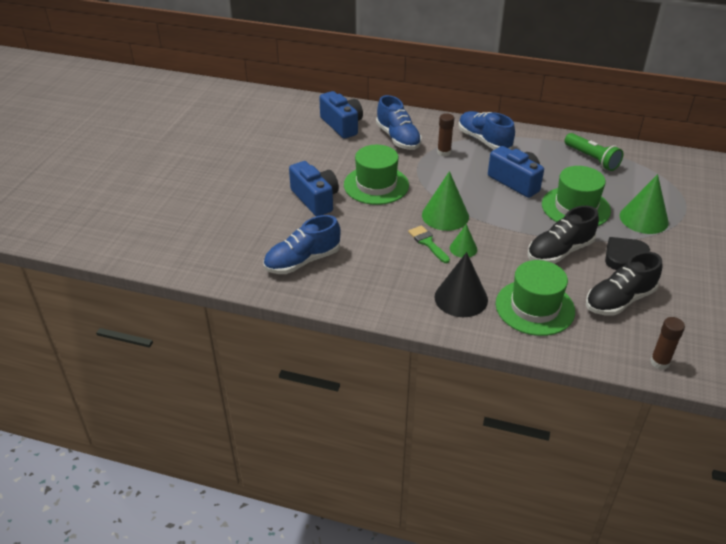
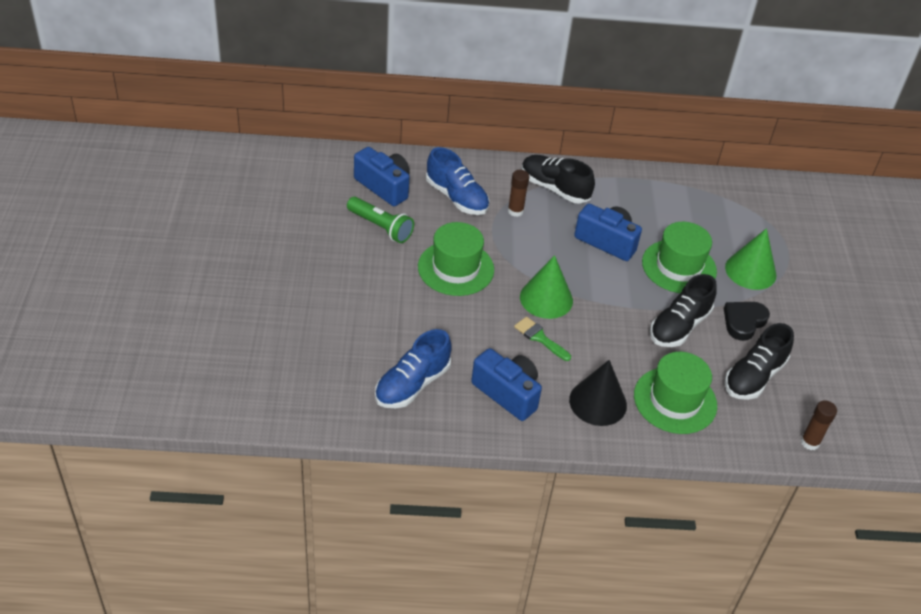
camera: 20 degrees left, 5 degrees up
blue camera [289,161,339,216] -> blue camera moved to [471,348,542,421]
green cone [450,224,477,258] -> none
blue shoe [459,111,515,150] -> black shoe [522,155,595,204]
green flashlight [564,133,623,171] -> green flashlight moved to [347,197,414,243]

